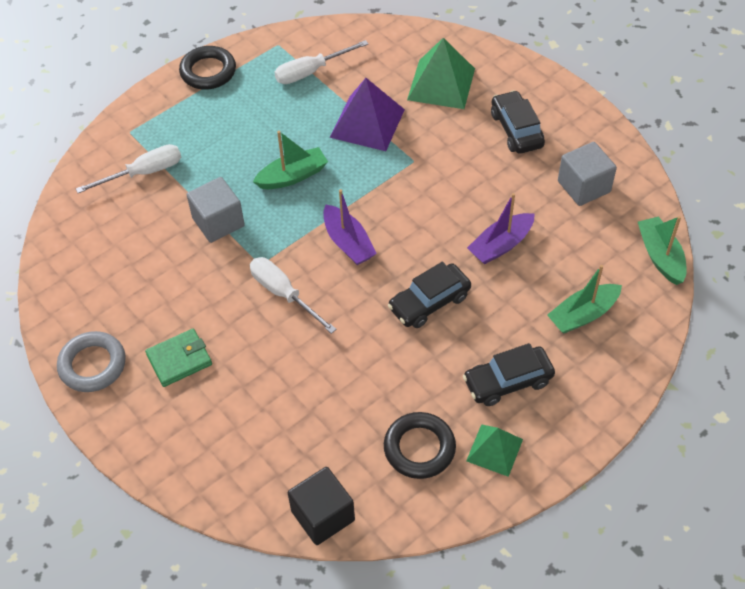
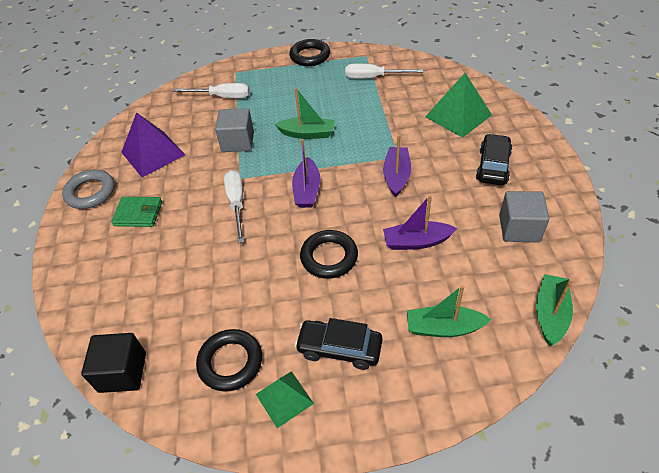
camera: 35 degrees right, 5 degrees down
purple pyramid [330,78,405,151] -> purple pyramid moved to [121,112,185,177]
black car [388,262,471,328] -> black ring [300,230,358,279]
none -> purple boat [383,135,411,198]

